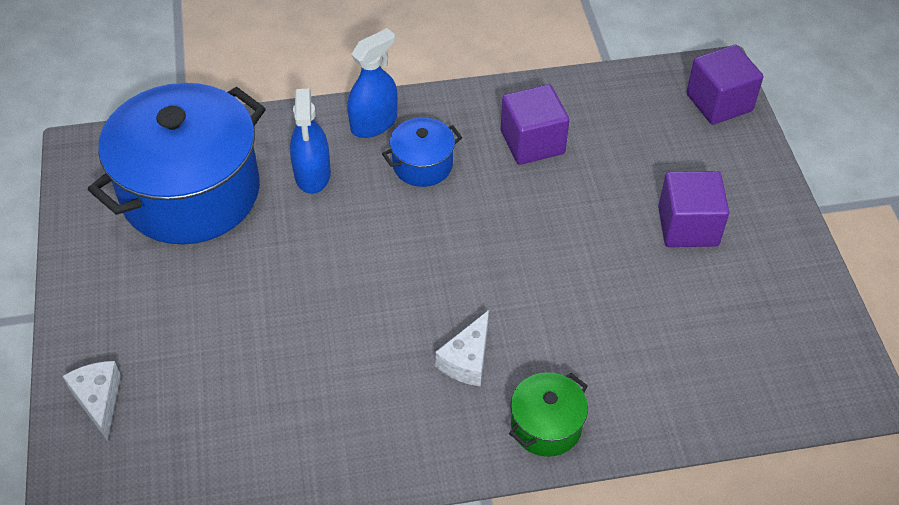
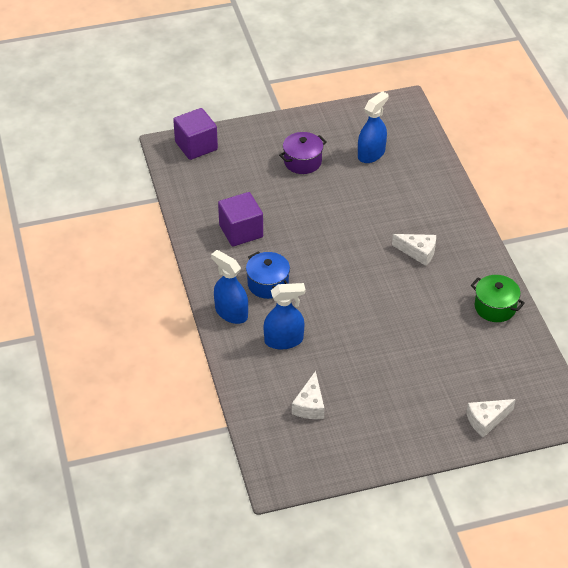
camera: 95 degrees left, 5 degrees down
blue pot [88,83,266,245] -> white cheese [292,371,324,419]
green pot [509,372,588,457] -> green pot moved to [471,275,525,322]
purple cube [658,171,730,247] -> purple pot [279,132,327,174]
none -> blue spray bottle [358,91,389,163]

